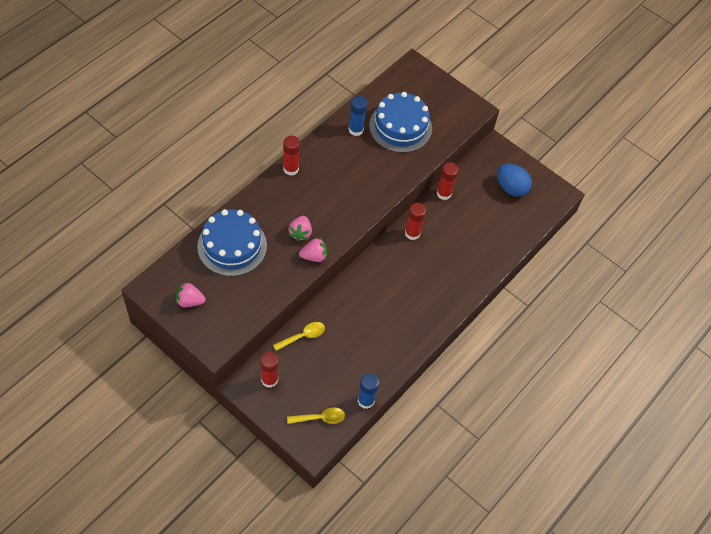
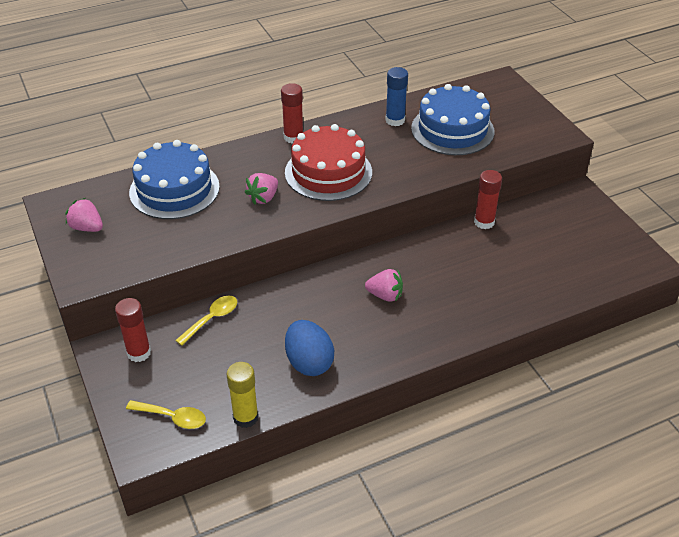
camera: 30 degrees right, 15 degrees down
yellow spoon [273,322,325,351] -> yellow spoon turned 45 degrees counterclockwise [175,296,237,346]
pink strawberry [299,238,327,262] -> pink strawberry moved to [365,269,403,301]
blue glue stick [358,373,379,409] -> yellow glue stick [226,362,259,428]
red glue stick [405,203,426,240] -> none
blue egg [497,164,532,197] -> blue egg moved to [285,320,334,376]
none -> red cake [285,124,372,201]

